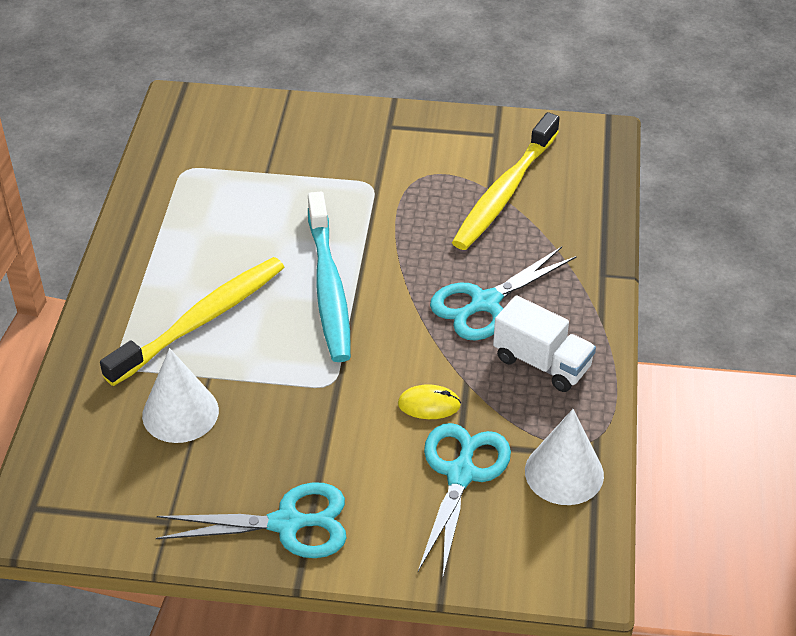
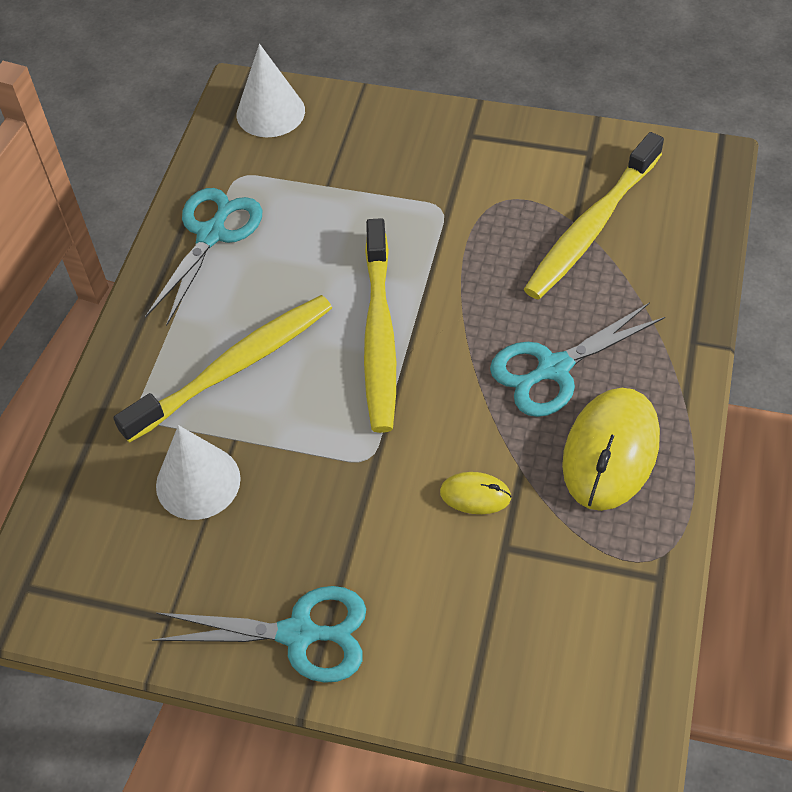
camera: 10 degrees right, 10 degrees up
turquoise toothbrush [308,191,351,362] -> yellow toothbrush [364,218,396,433]
turquoise scissors [418,423,511,576] -> turquoise scissors moved to [145,188,262,326]
white truck [493,295,596,392] -> yellow mouse [562,388,660,511]
white cone [525,409,604,505] -> white cone moved to [237,44,305,137]

